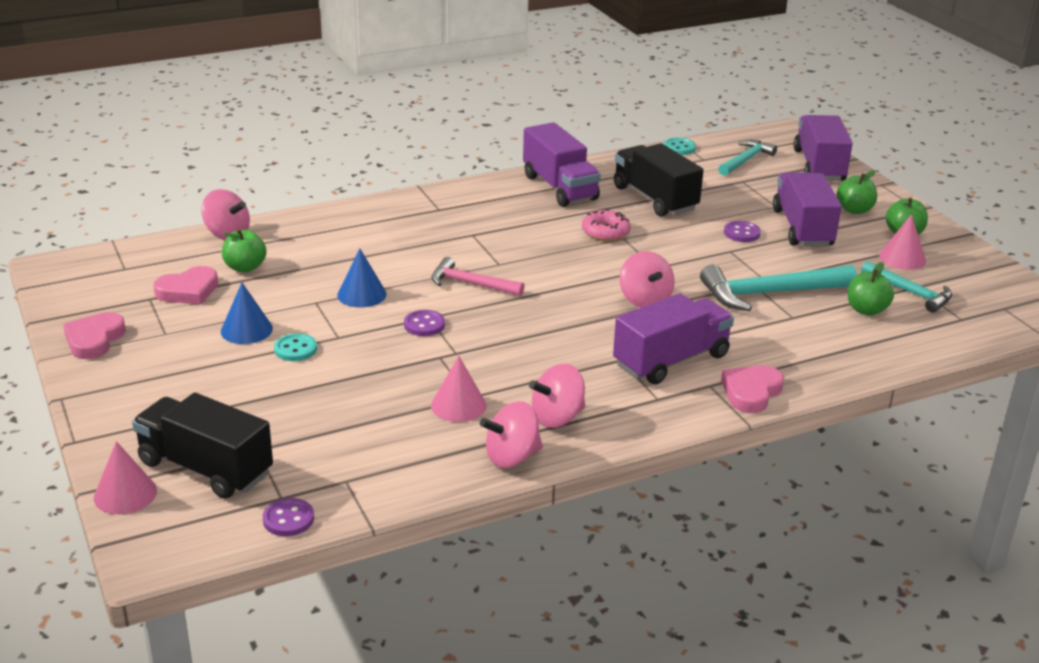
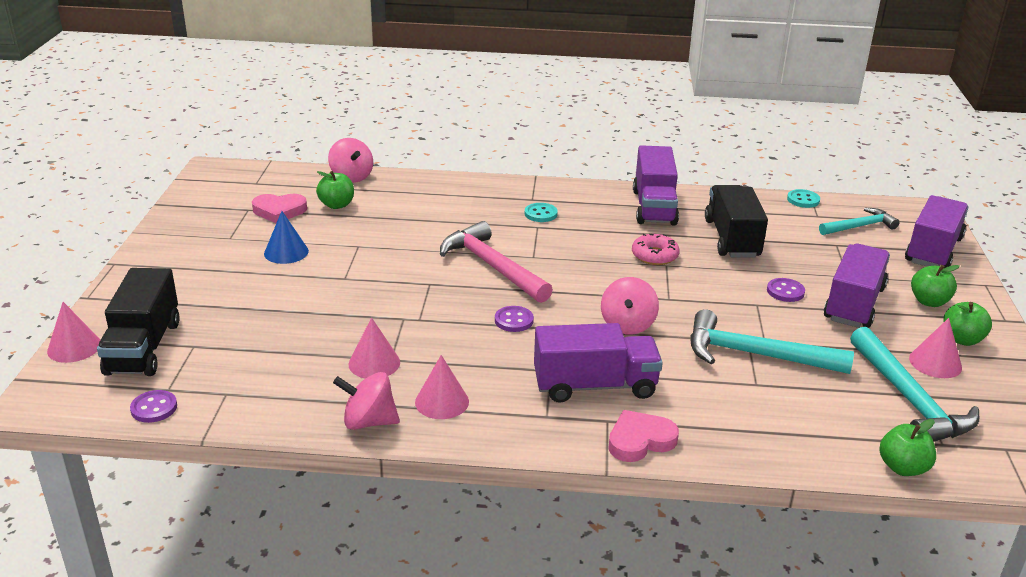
camera: 30 degrees right, 0 degrees up
pink heart [63,312,126,359] -> none
black truck [132,393,273,499] -> black truck turned 150 degrees counterclockwise [97,268,180,376]
turquoise button [274,333,317,361] -> turquoise button moved to [525,203,558,222]
blue cone [337,249,387,307] -> none
purple button [404,310,445,336] -> purple button moved to [495,306,534,332]
pink hammer [432,257,525,296] -> pink hammer [440,221,553,303], size x1.61
pink spinning top [529,364,585,428] -> pink cone [415,355,469,419]
green apple [848,262,894,316] -> green apple moved to [879,419,936,476]
turquoise hammer [861,261,952,313] -> turquoise hammer [850,327,979,442], size x1.61

